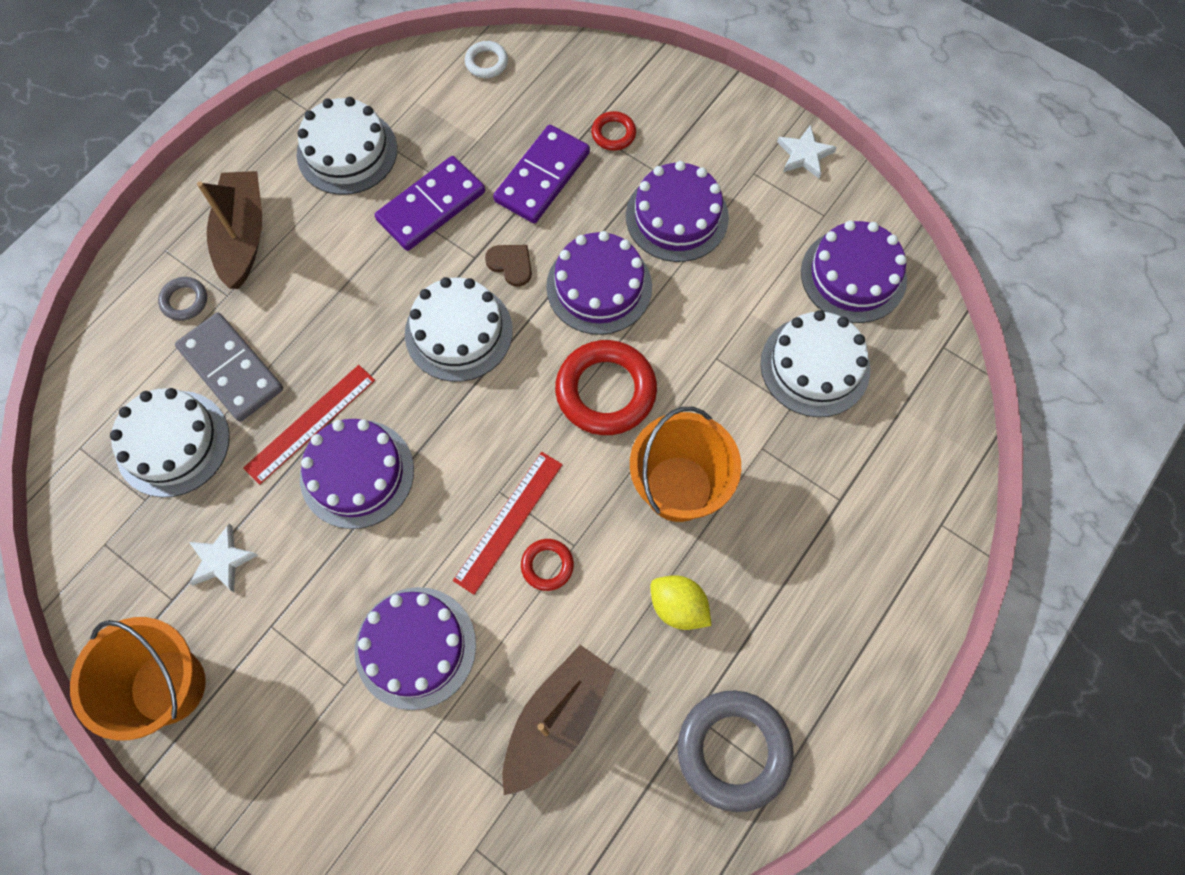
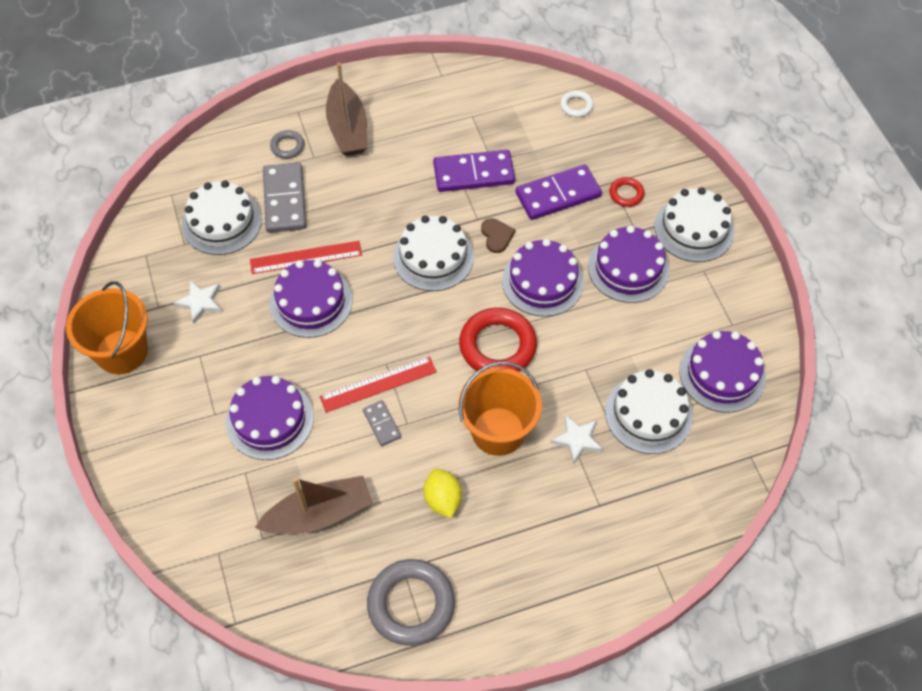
camera: 35 degrees right, 10 degrees down
brown boat [197,171,262,289] -> brown boat turned 135 degrees clockwise [326,63,367,156]
white cake [296,97,397,195] -> white cake moved to [654,187,735,262]
red ring [521,539,574,591] -> grey domino [363,400,401,446]
white star [777,125,837,179] -> white star moved to [551,415,603,464]

